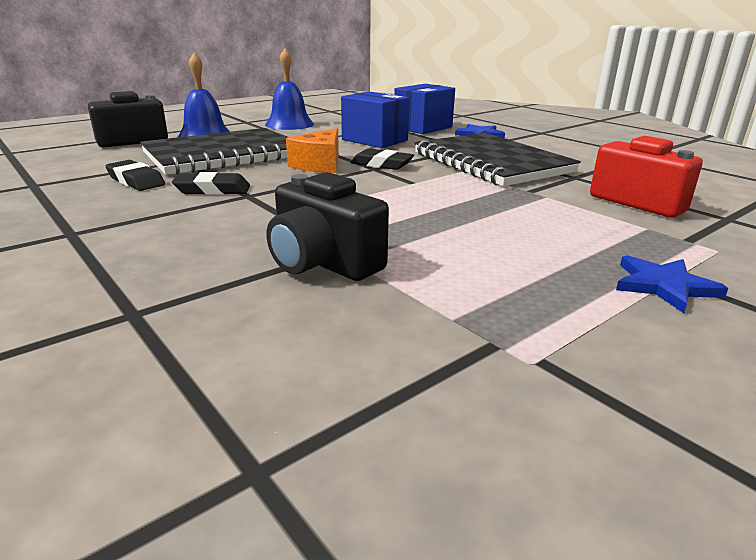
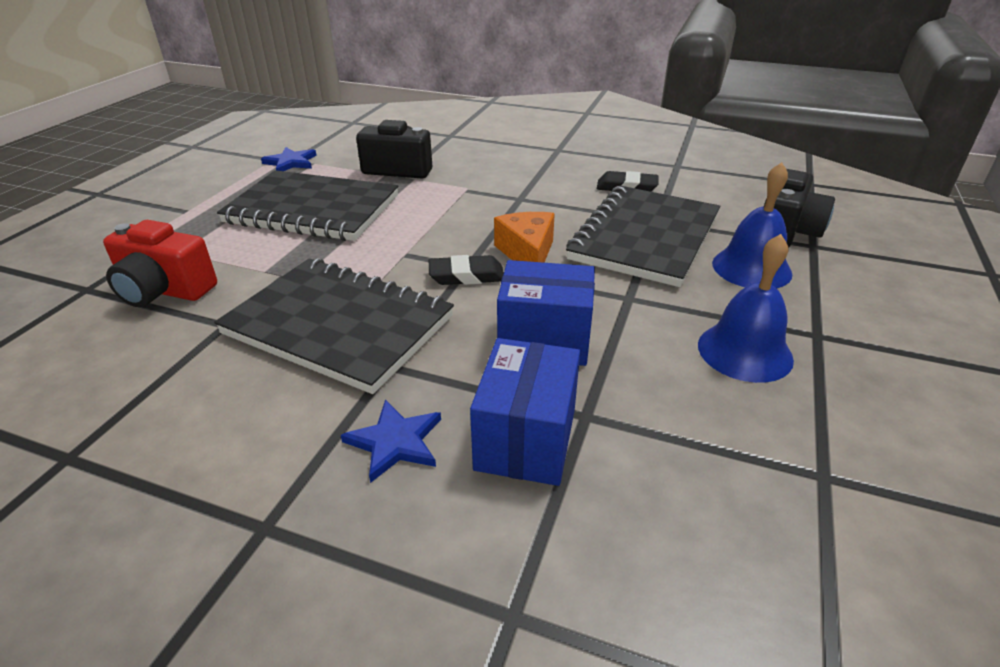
camera: 150 degrees right, 10 degrees up
black eraser [172,172,250,195] -> none
blue star [616,255,728,313] -> blue star moved to [261,147,317,171]
none -> black notebook [217,170,398,241]

